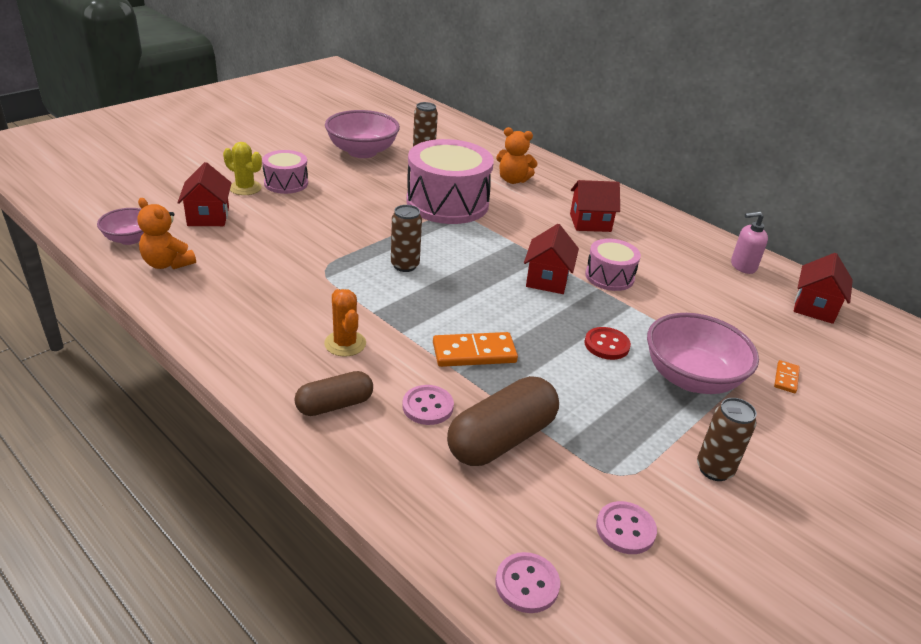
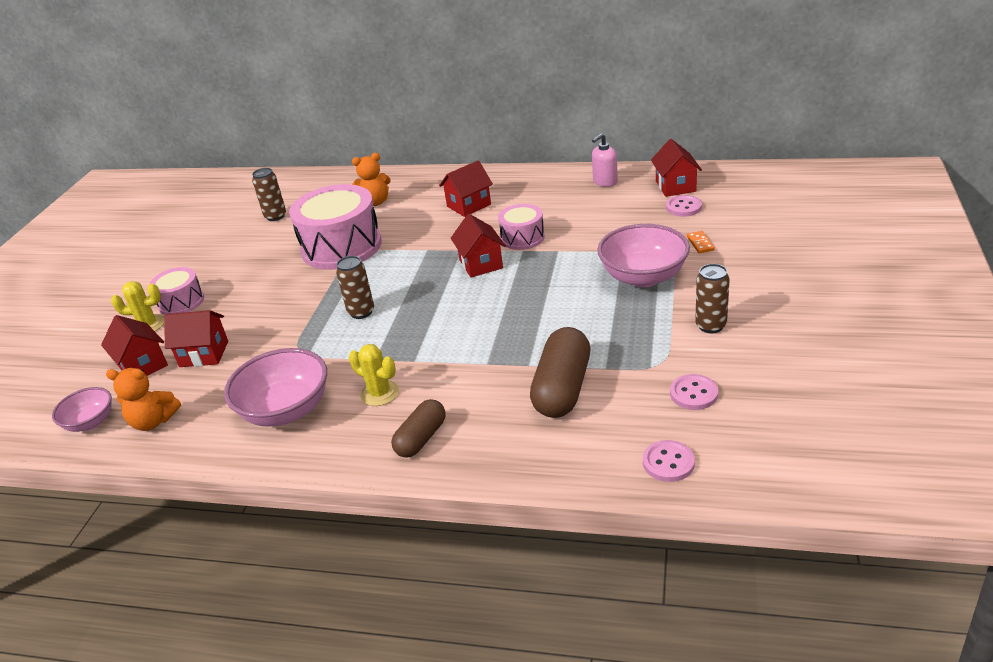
camera: 25 degrees left, 0 degrees up
orange cactus [324,289,366,357] -> yellow cactus [349,344,399,406]
pink bowl [325,110,400,158] -> pink bowl moved to [224,348,327,427]
pink button [402,385,454,425] -> pink button moved to [666,195,702,217]
orange domino [433,332,518,367] -> none
red button [585,327,631,360] -> none
none -> red house [164,310,228,367]

